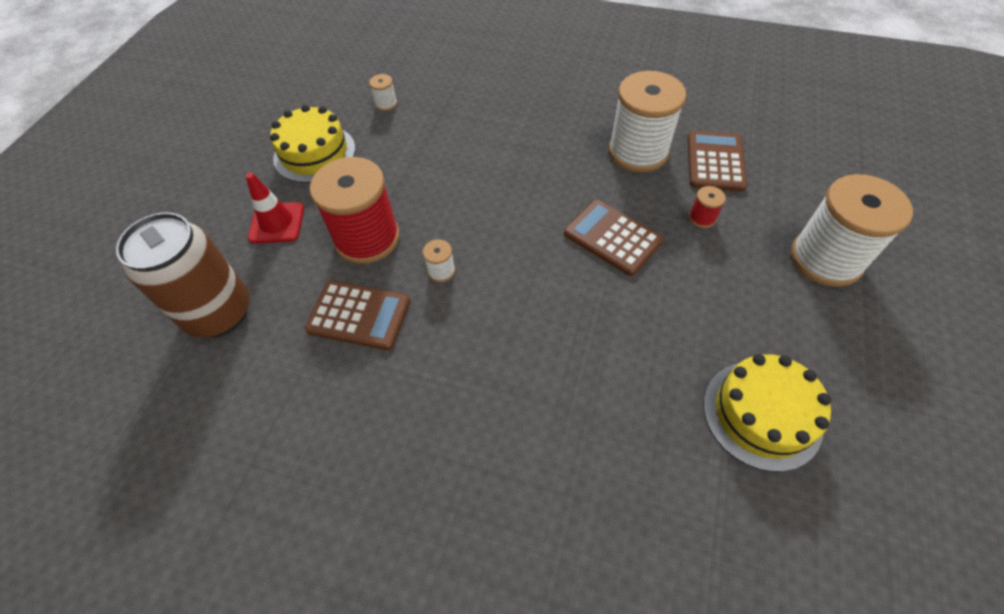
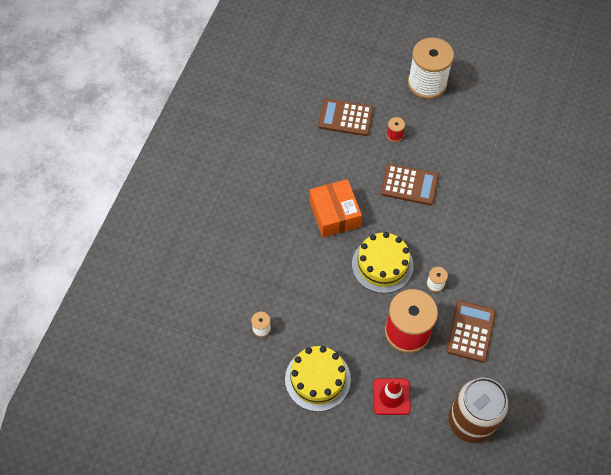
camera: 90 degrees left, 5 degrees up
brown calculator [564,200,664,276] -> brown calculator turned 120 degrees counterclockwise [381,164,439,205]
white spool [609,71,686,173] -> none
yellow cake [704,354,831,472] -> yellow cake moved to [352,232,413,293]
none -> orange box [310,179,362,238]

